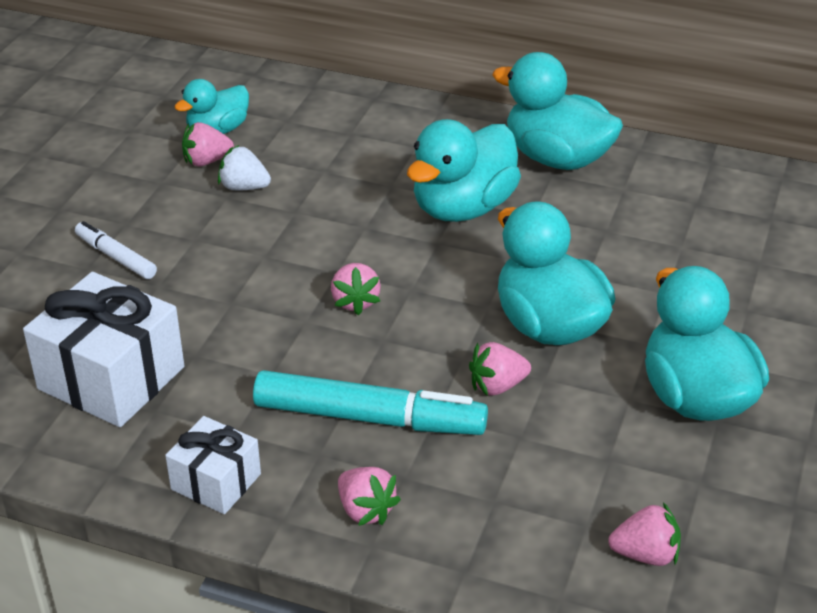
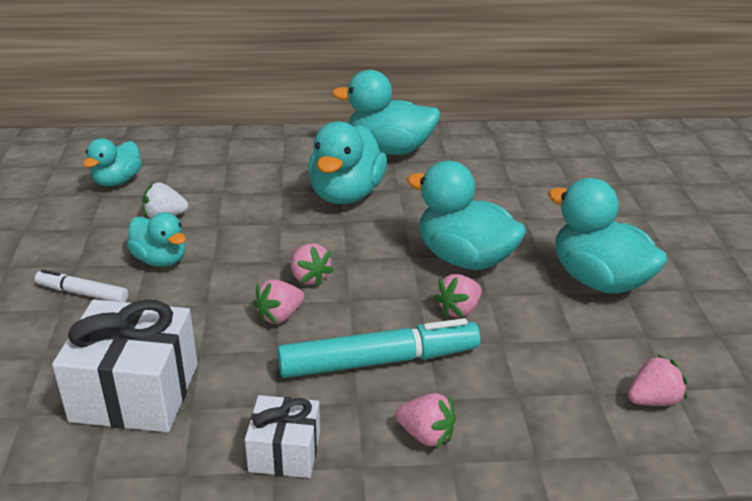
camera: 25 degrees left, 5 degrees down
pink strawberry [182,122,234,166] -> pink strawberry moved to [253,280,304,324]
none -> turquoise duck [127,212,186,267]

